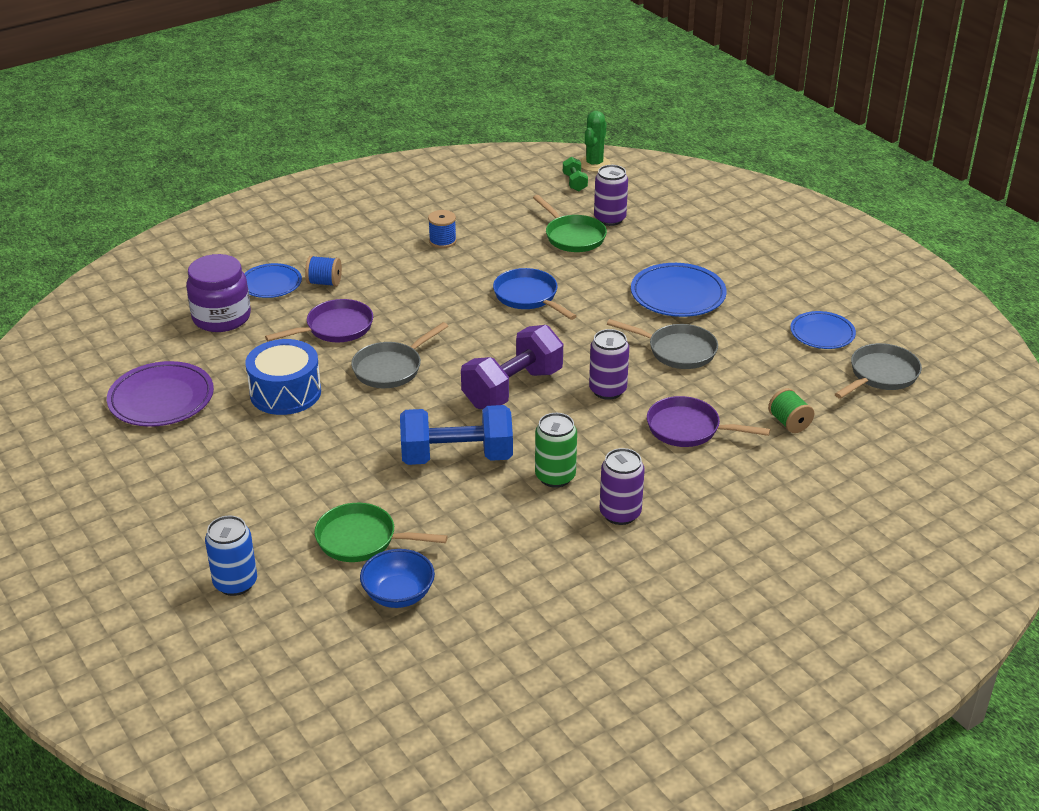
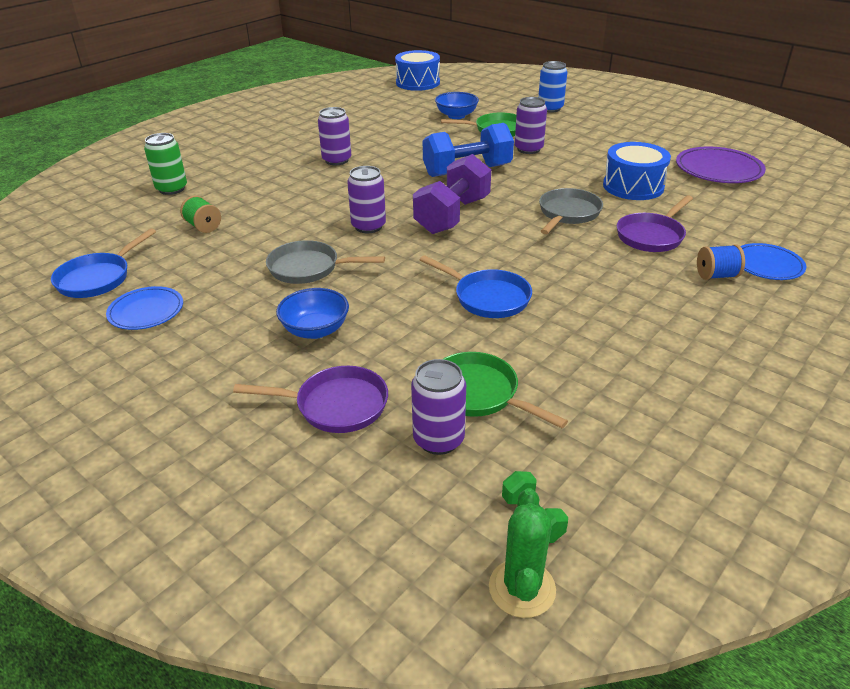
camera: 165 degrees right, 0 degrees up
purple jar [186,254,251,332] -> none
blue spool [428,210,457,248] -> none
green can [535,413,577,488] -> green can moved to [144,133,187,195]
blue plate [631,263,727,317] -> blue bowl [276,288,349,339]
purple pan [647,396,770,447] -> purple pan moved to [233,366,388,433]
grey pan [835,343,922,399] -> blue pan [51,228,156,298]
none -> blue drum [395,50,440,91]
none -> purple can [515,97,547,154]

